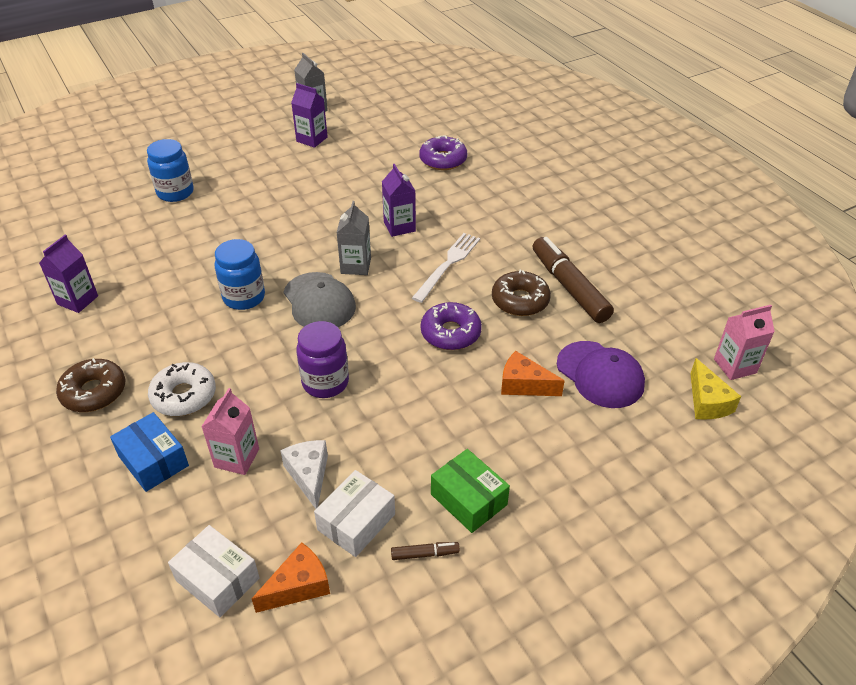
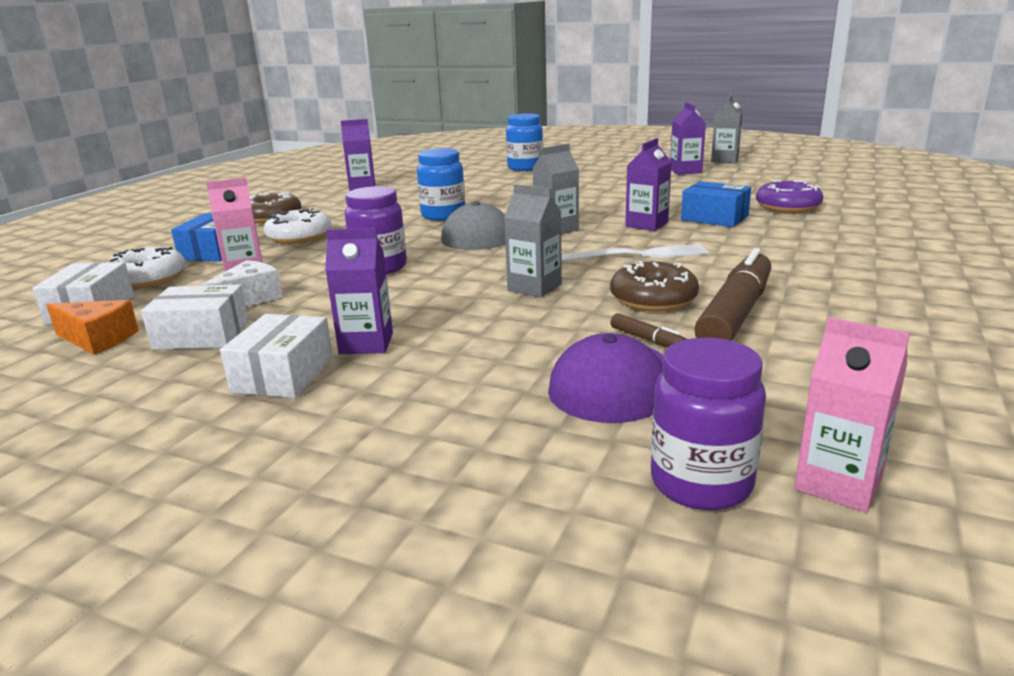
camera: 55 degrees right, 20 degrees down
brown marker [391,542,460,560] -> brown marker moved to [610,313,686,348]
purple donut [421,302,482,350] -> grey carton [504,184,562,297]
green box [431,449,510,533] -> white box [220,314,333,398]
orange cheese [501,351,565,396] -> none
yellow cheese [690,358,741,420] -> purple jar [651,338,766,510]
none -> white donut [108,247,186,289]
none -> purple carton [325,228,393,354]
none -> blue box [681,181,751,227]

